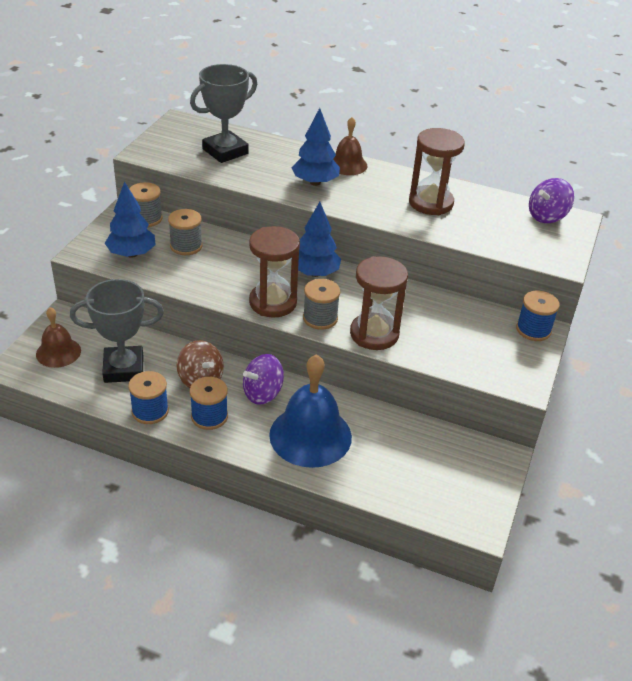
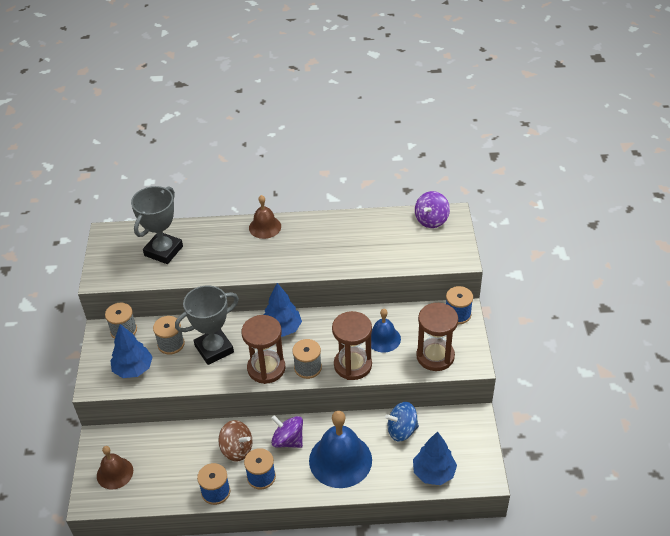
camera: 20 degrees left, 5 degrees up
grey trophy [70,279,164,383] -> grey trophy moved to [175,285,239,365]
purple spinning top [243,354,284,405] -> purple spinning top turned 90 degrees clockwise [271,415,303,448]
blue tree [292,108,340,186] -> blue tree moved to [413,431,457,485]
brown hourglass [409,128,465,215] -> brown hourglass moved to [416,303,458,371]
none -> blue bell [371,309,401,352]
none -> blue spinning top [385,402,419,441]

